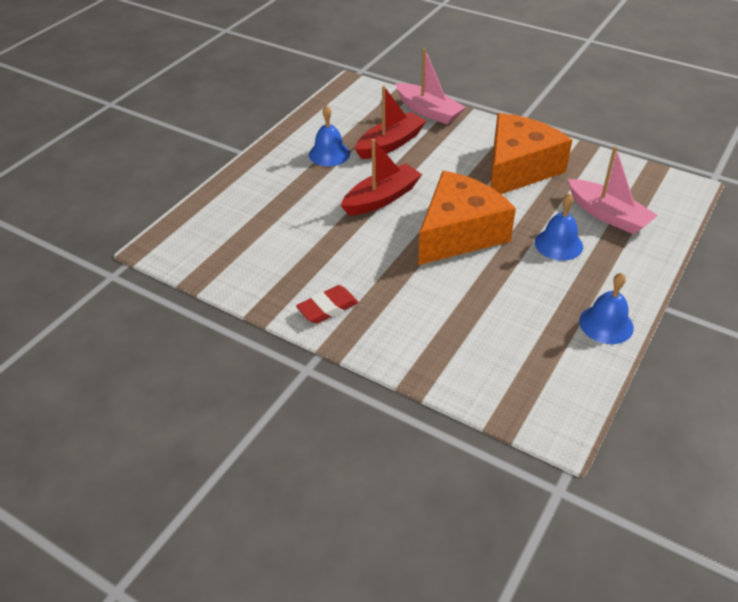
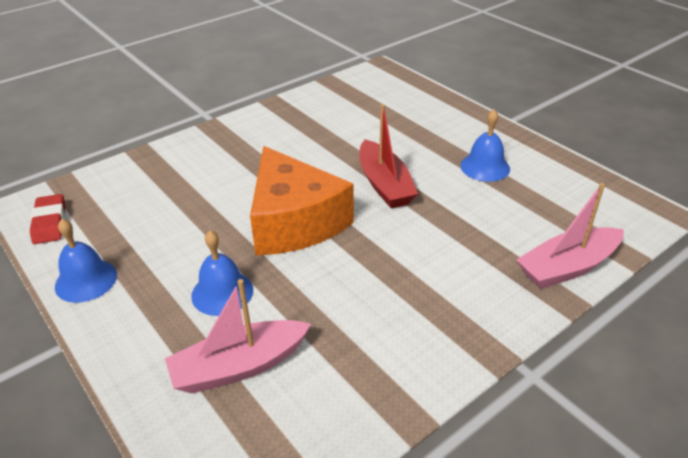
camera: 110 degrees right, 5 degrees down
red eraser [296,285,359,324] -> red eraser moved to [30,194,65,244]
red boat [355,86,426,159] -> none
orange cheese [490,113,572,194] -> none

